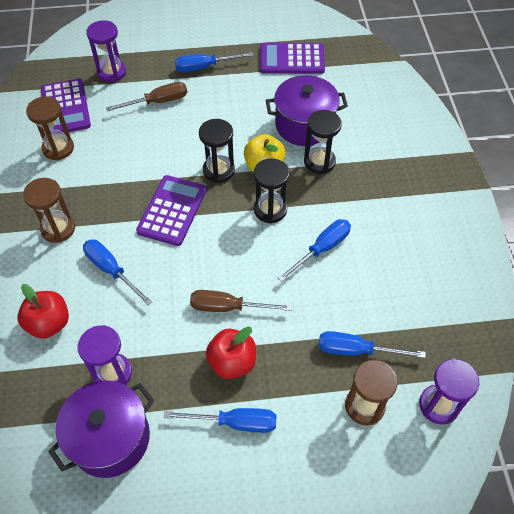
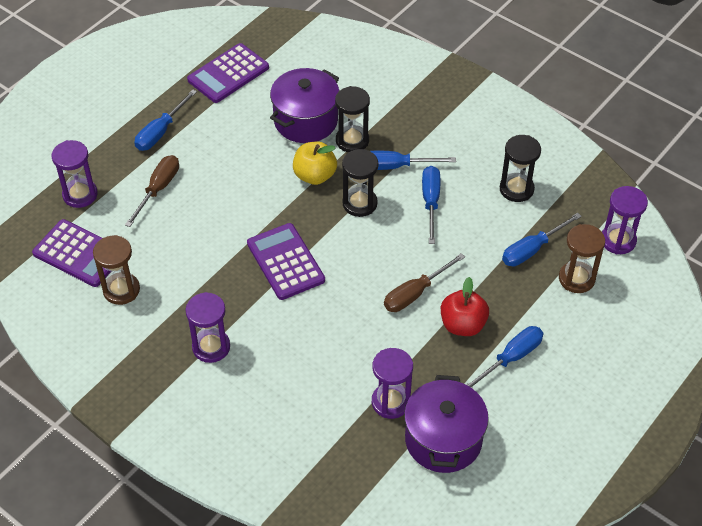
camera: 45 degrees left, 5 degrees down
red apple [17,284,69,339] -> none
brown hourglass [23,178,75,243] -> purple hourglass [185,292,230,363]
blue screwdriver [83,240,152,305] -> blue screwdriver moved to [370,151,456,170]
black hourglass [199,119,235,183] -> black hourglass moved to [500,135,541,202]

